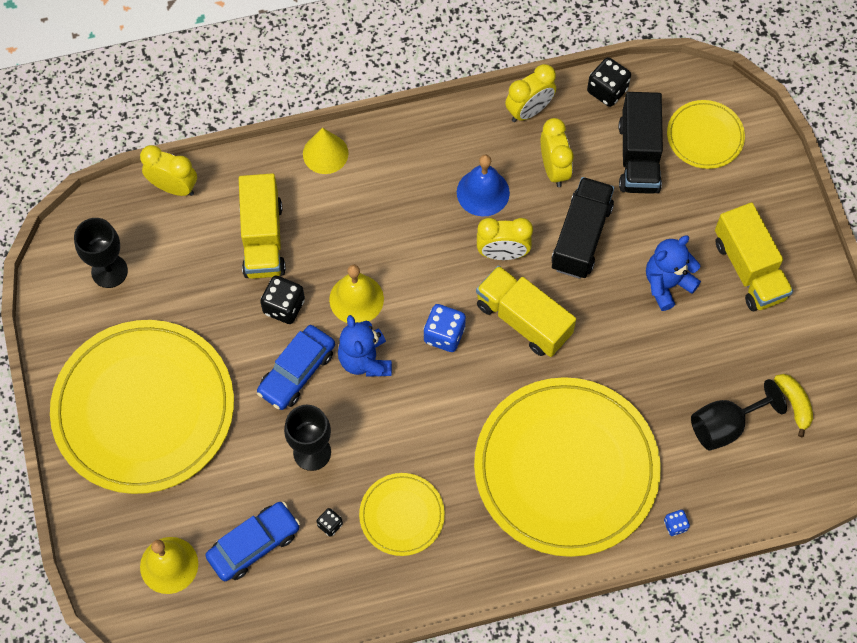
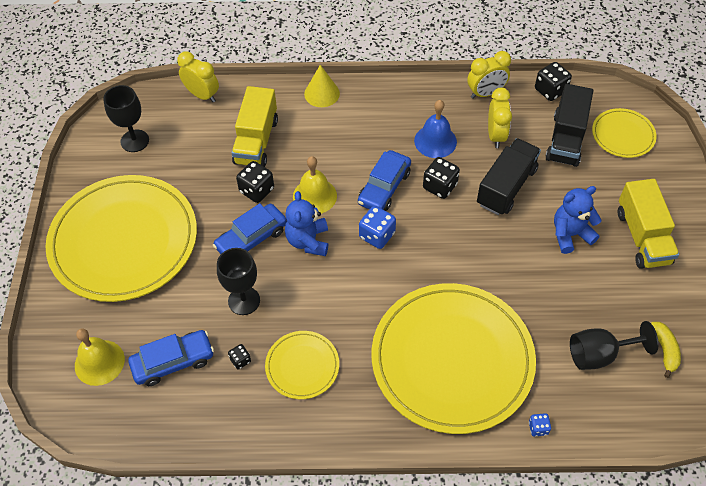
camera: 15 degrees right, 10 degrees down
yellow truck [476,265,576,357] -> none
yellow clock [477,218,533,260] -> black dice [423,157,460,199]
none -> blue car [358,150,411,211]

